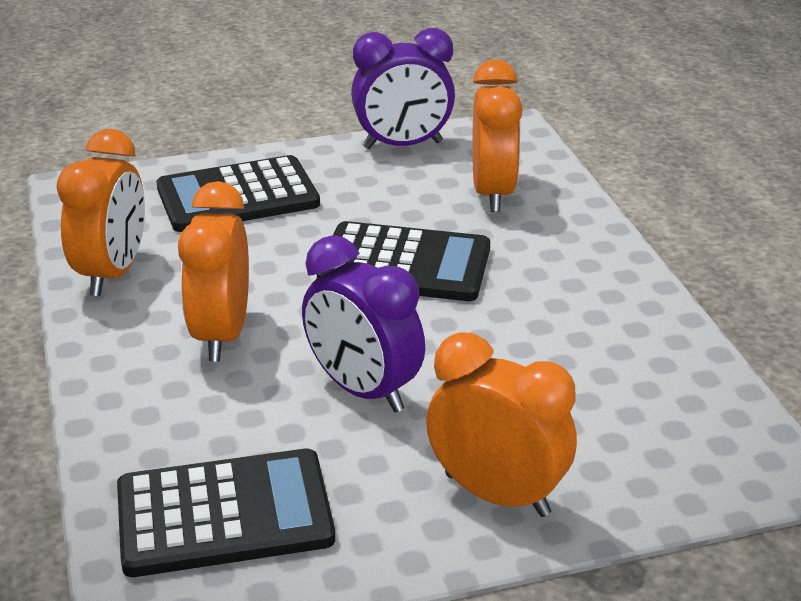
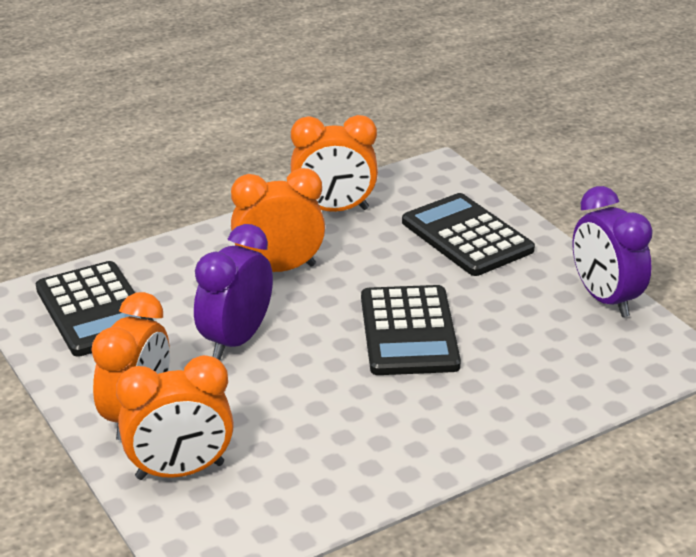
camera: 75 degrees right, 0 degrees up
orange clock [472,59,523,212] -> orange clock moved to [116,355,234,480]

